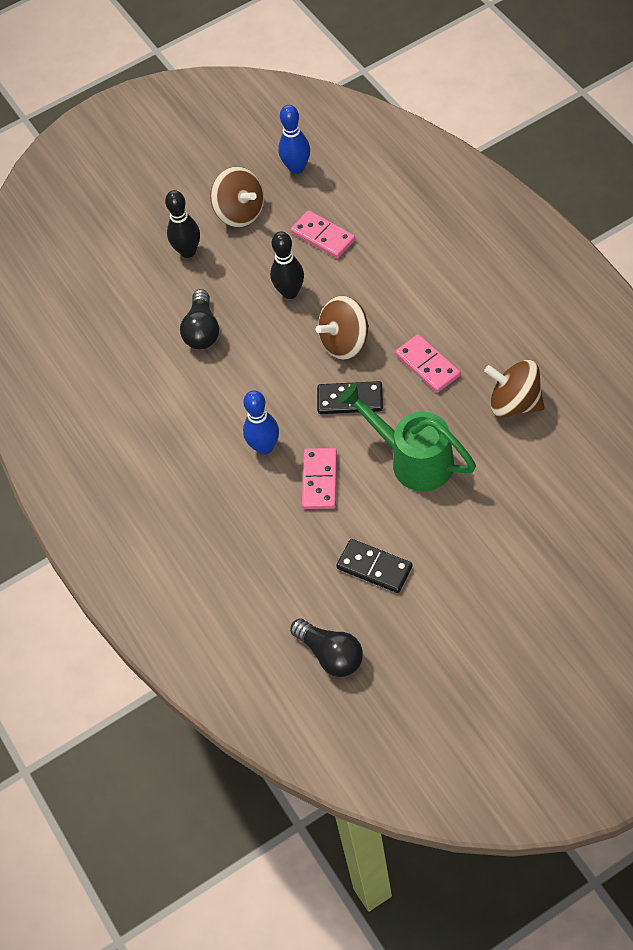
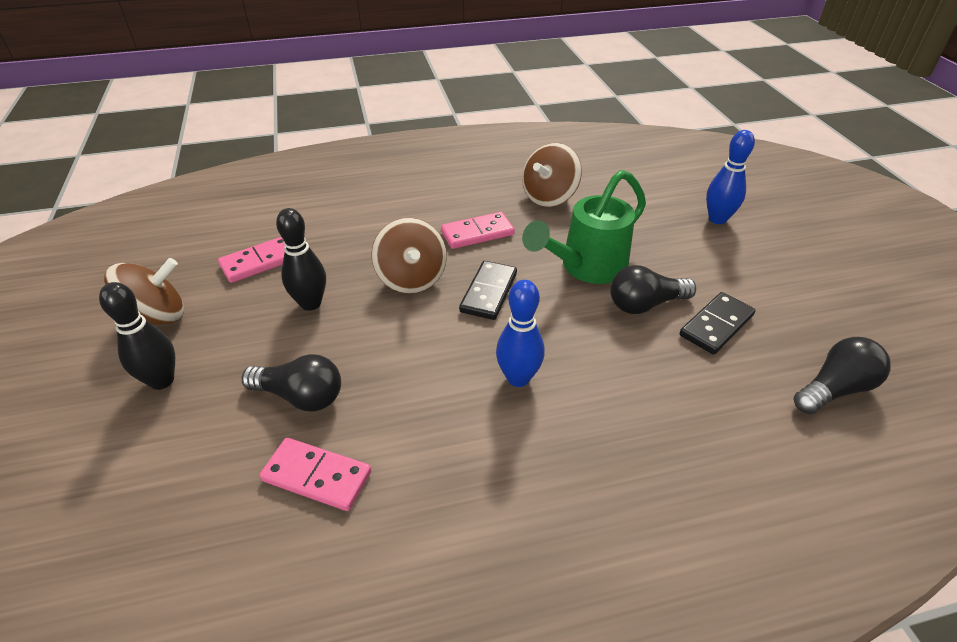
camera: 80 degrees left, 15 degrees down
blue bowling pin [278,105,310,174] -> blue bowling pin moved to [706,130,755,224]
pink domino [302,448,337,509] -> pink domino moved to [260,438,371,511]
none -> black light bulb [610,265,696,314]

